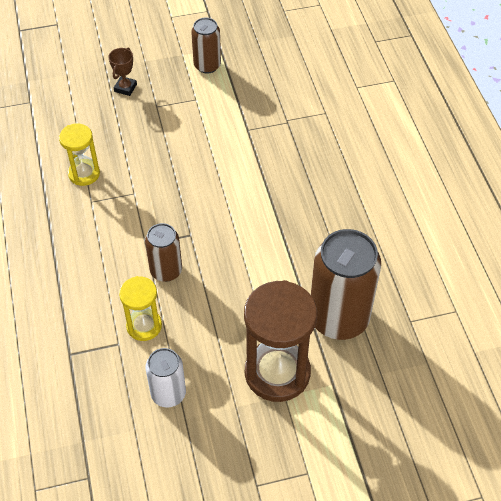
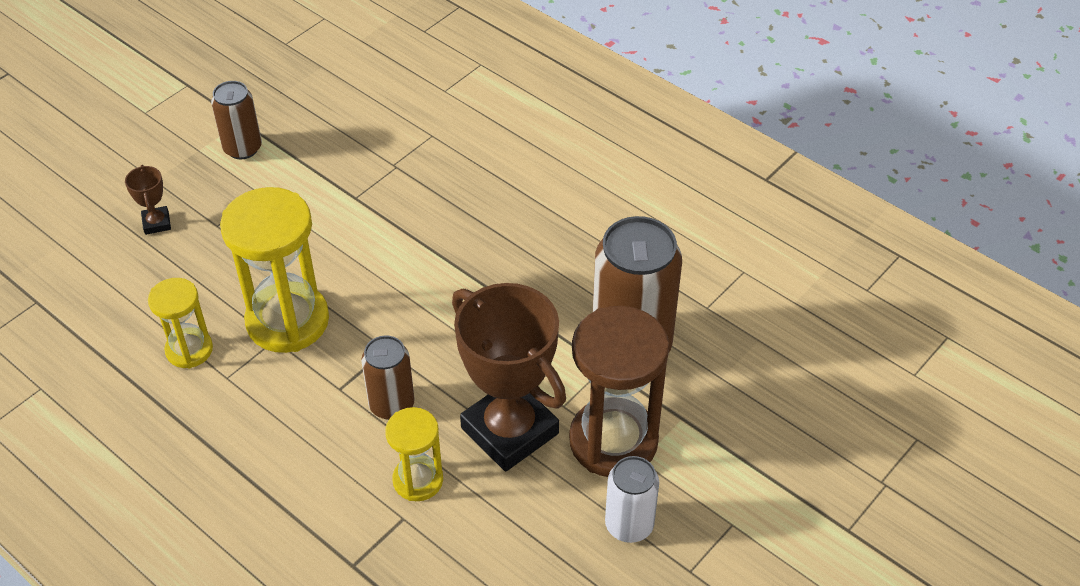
camera: 35 degrees left, 5 degrees down
white can [145,348,186,408] -> white can moved to [605,456,659,543]
none -> yellow hourglass [220,187,329,353]
none -> brown trophy [452,283,566,471]

